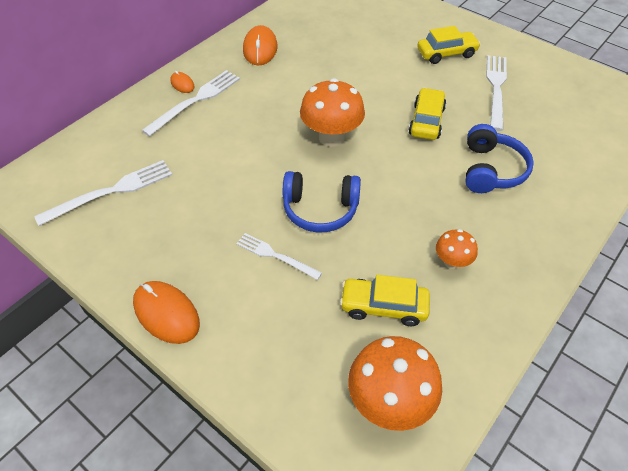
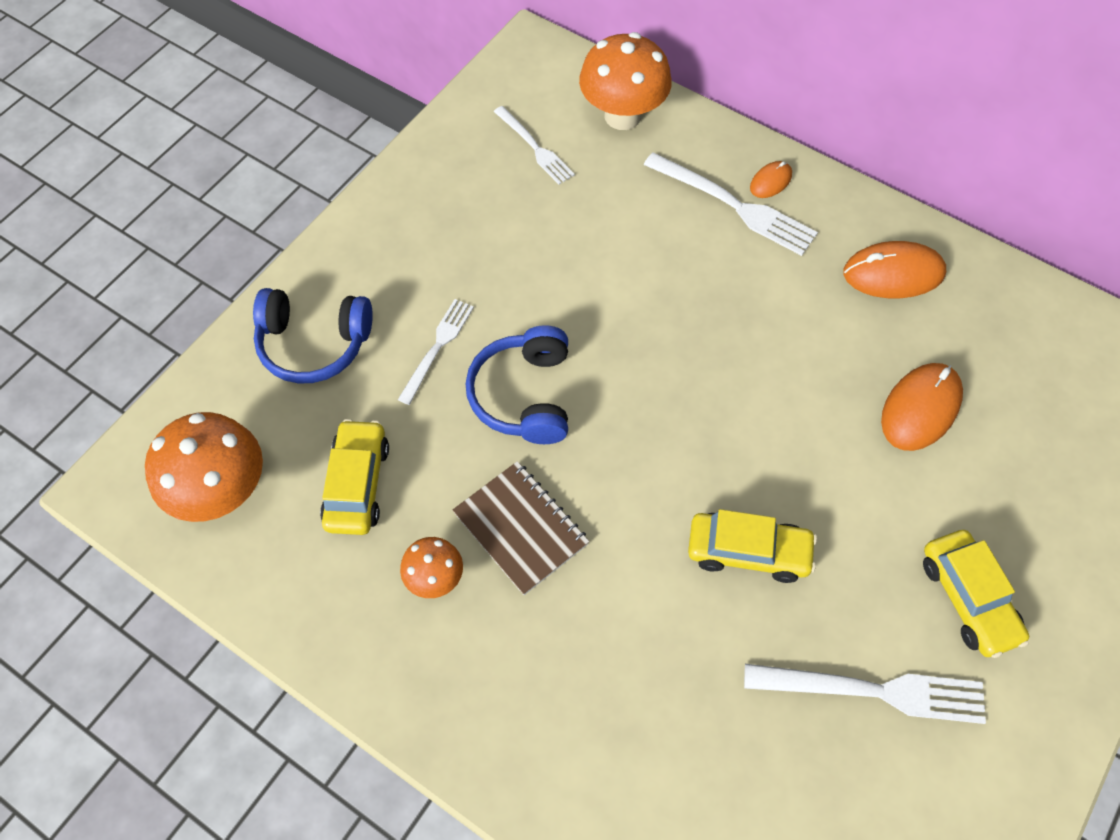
camera: 85 degrees right, 10 degrees up
white fork [34,160,173,226] -> white fork [494,106,575,185], size x0.63
orange mouse [133,281,200,344] -> orange mouse moved to [881,363,963,451]
orange mushroom [300,78,365,147] -> orange mushroom moved to [579,32,672,130]
blue headphones [466,124,534,193] -> blue headphones moved to [253,288,373,384]
none -> brown notebook [452,461,589,595]

